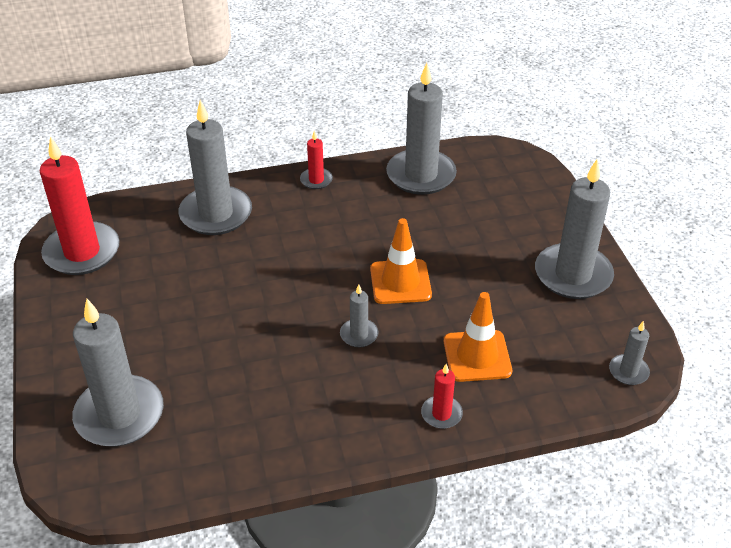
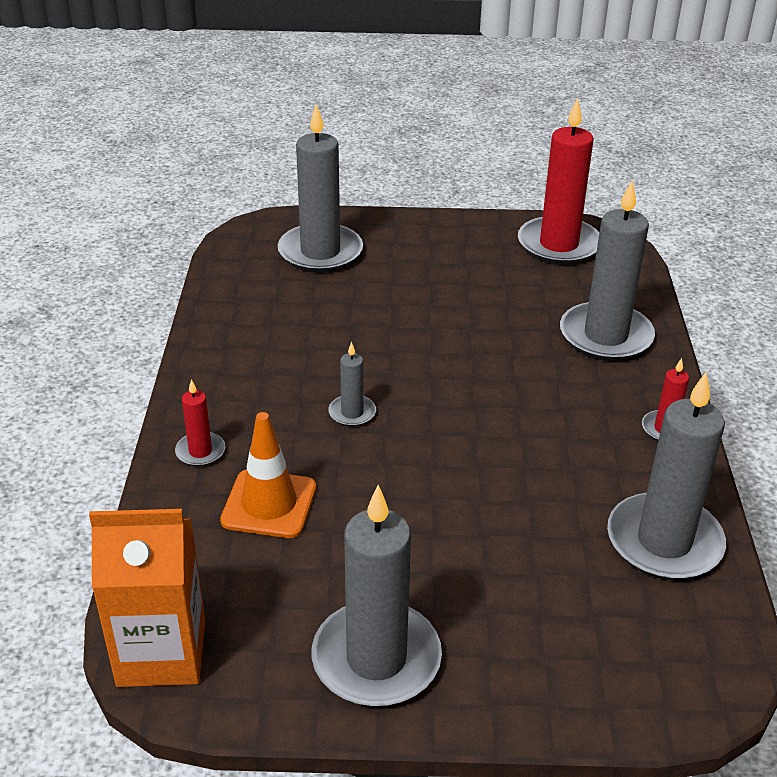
camera: 105 degrees right, 5 degrees down
orange traffic cone [370,218,432,304] -> none
grey candle [609,321,650,385] -> orange carton [89,509,205,687]

